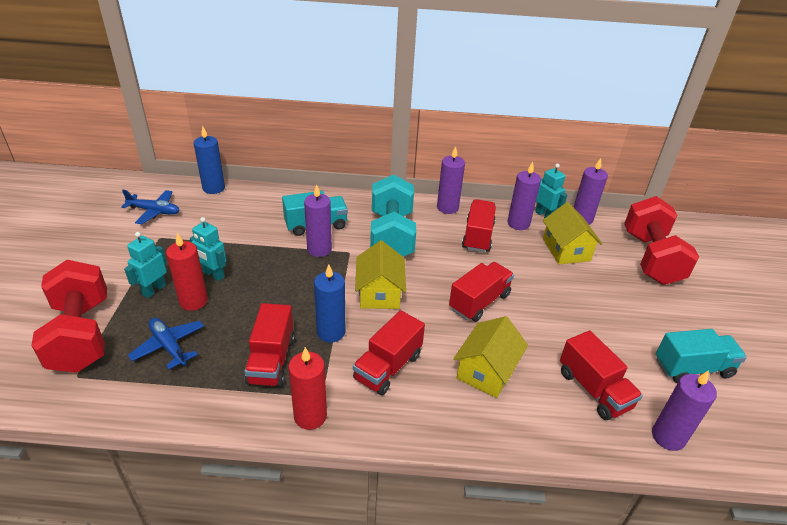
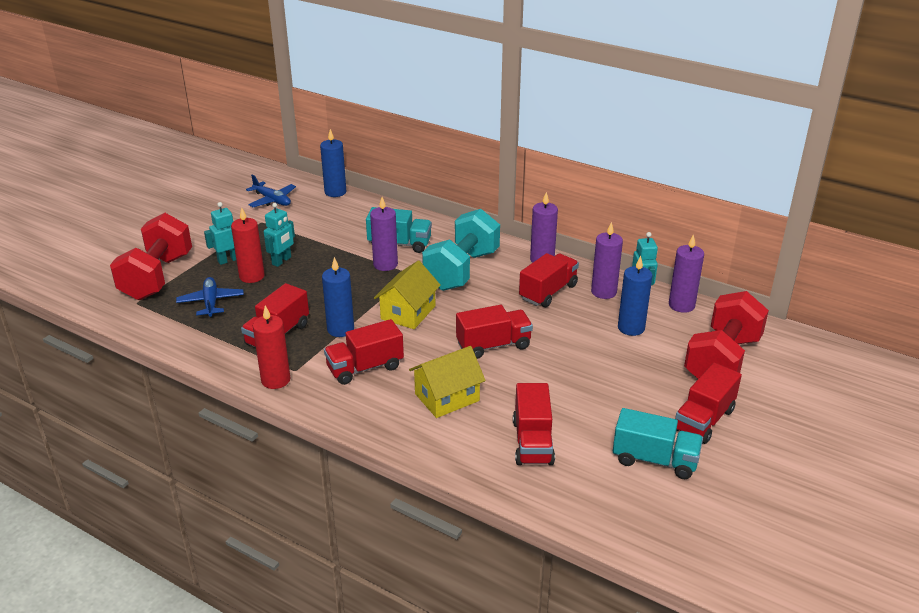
camera: 30 degrees right, 5 degrees down
turquoise robot [190,217,226,281] -> turquoise robot turned 120 degrees counterclockwise [264,203,295,267]
yellow house [543,202,603,264] -> blue candle [618,256,653,336]
purple candle [652,370,717,451] -> none
none -> red truck [675,362,742,444]

